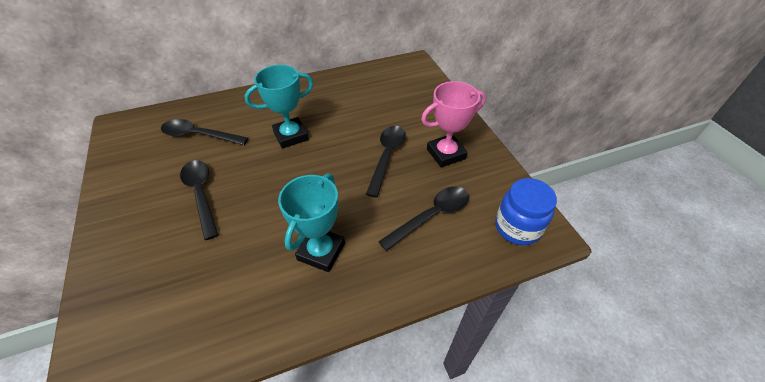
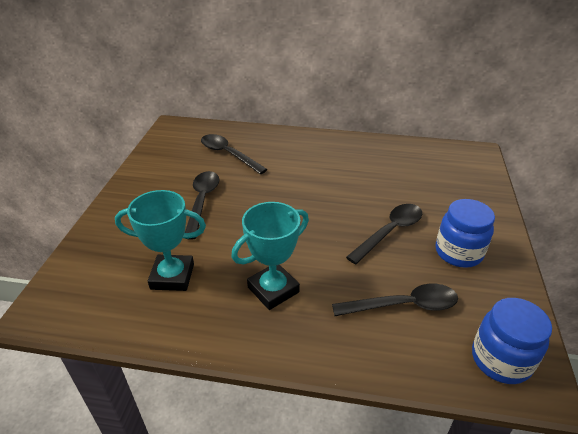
camera: 30 degrees right, 10 degrees down
turquoise trophy [245,65,314,149] -> turquoise trophy moved to [115,190,206,291]
pink trophy [421,81,486,168] -> blue jar [436,199,495,268]

